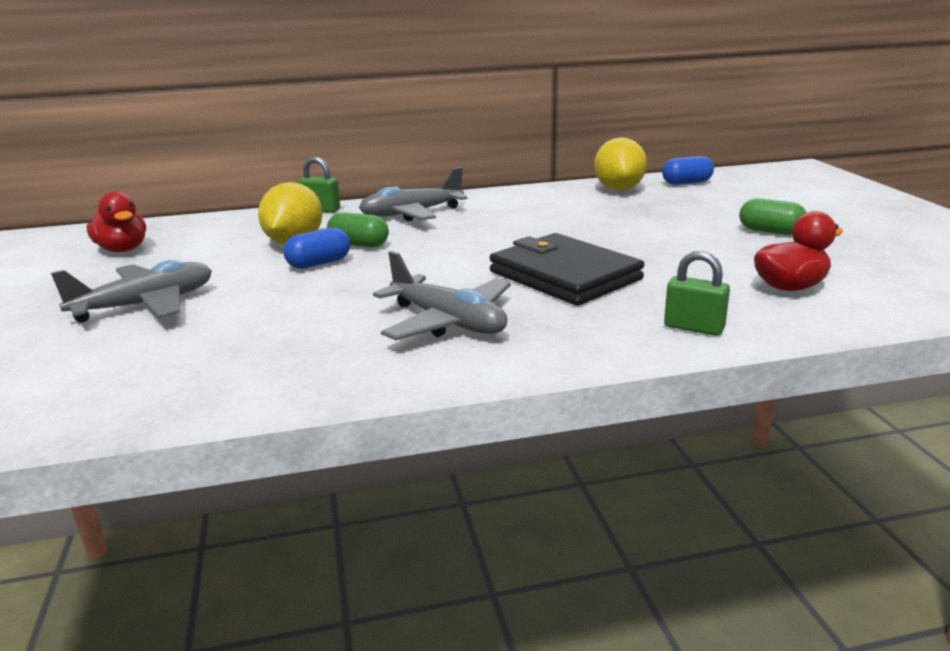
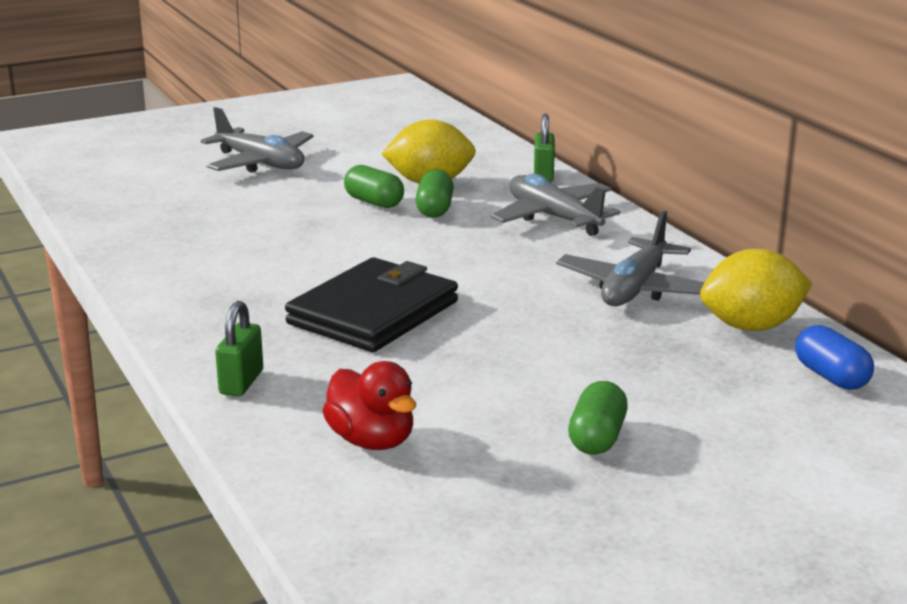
camera: 75 degrees right, 0 degrees up
red duck [86,191,146,252] -> none
blue capsule [283,227,350,269] -> green capsule [344,165,404,208]
grey plane [373,251,511,340] -> grey plane moved to [556,210,705,306]

